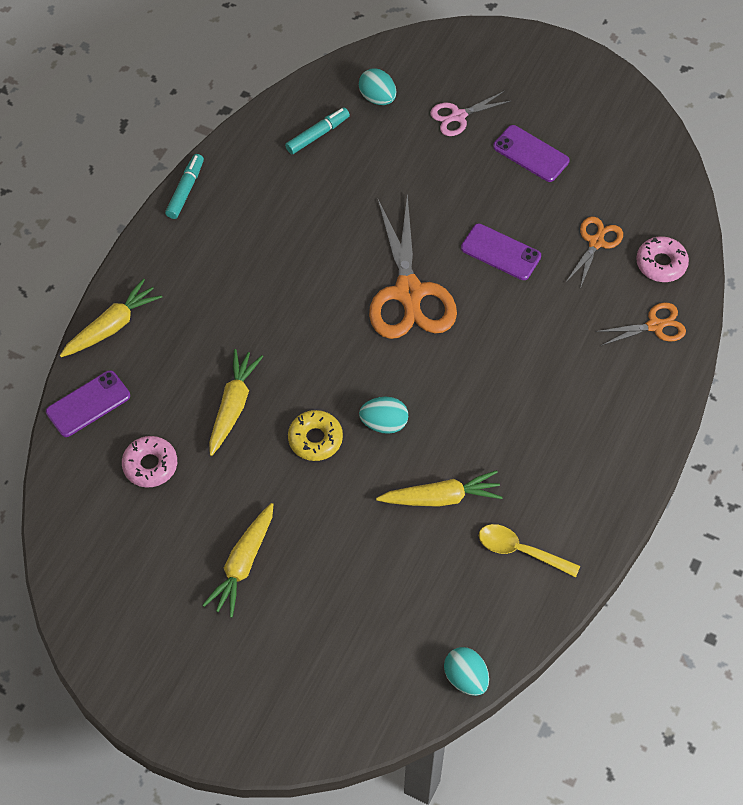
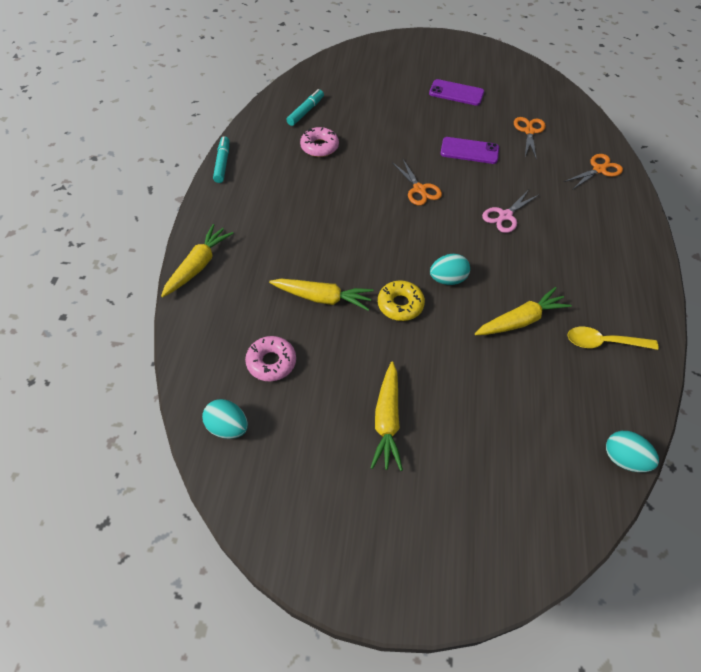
camera: 20 degrees left, 5 degrees down
purple phone [46,370,130,437] -> none
yellow carrot [209,349,263,456] -> yellow carrot turned 105 degrees clockwise [269,279,373,311]
turquoise egg [359,68,396,105] -> turquoise egg moved to [202,399,248,439]
orange scissors [369,194,457,339] -> orange scissors [392,158,442,205], size x0.51
pink scissors [430,91,511,136] -> pink scissors moved to [482,189,540,233]
pink donut [636,236,689,282] -> pink donut moved to [300,127,339,157]

